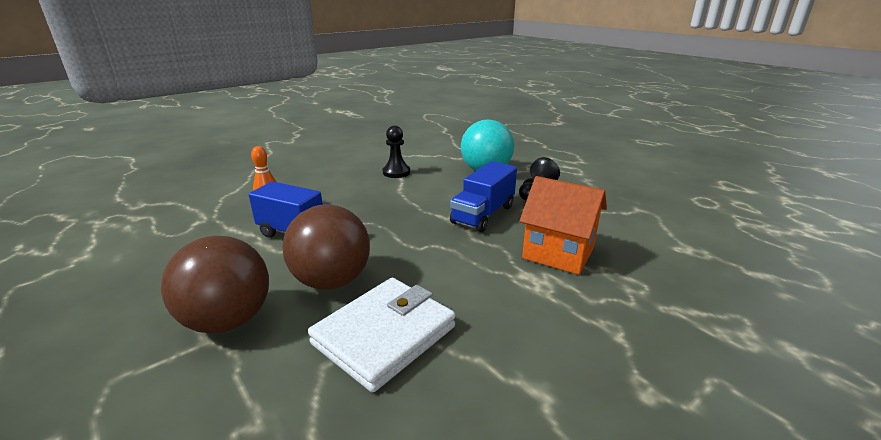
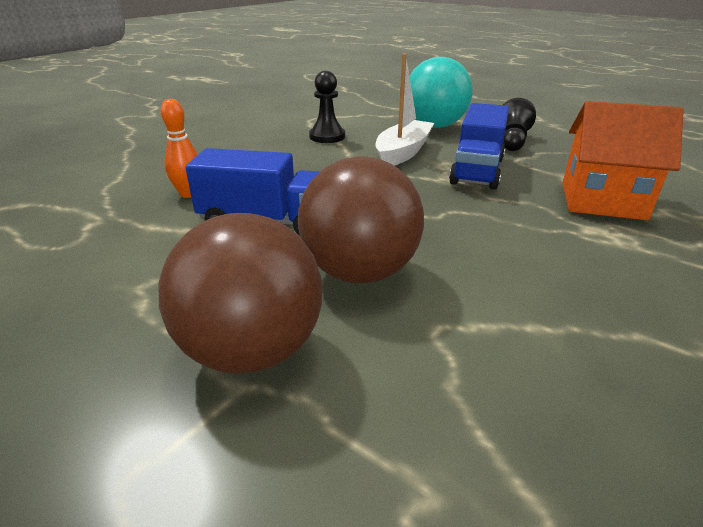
camera: 15 degrees left, 5 degrees up
white wallet [308,278,455,392] -> none
none -> white boat [375,53,434,166]

